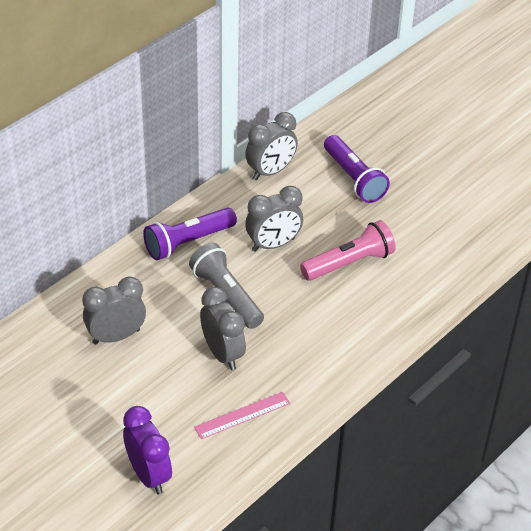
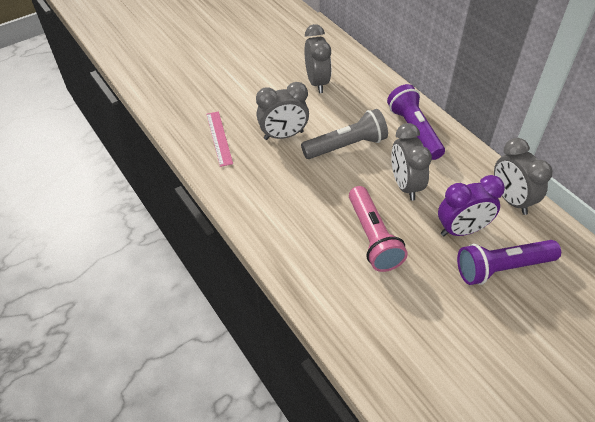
camera: 105 degrees right, 5 degrees up
purple clock [123,406,172,494] -> purple clock moved to [438,175,505,236]

